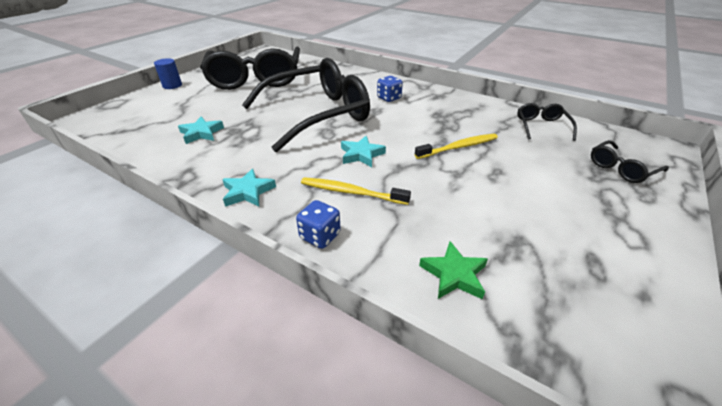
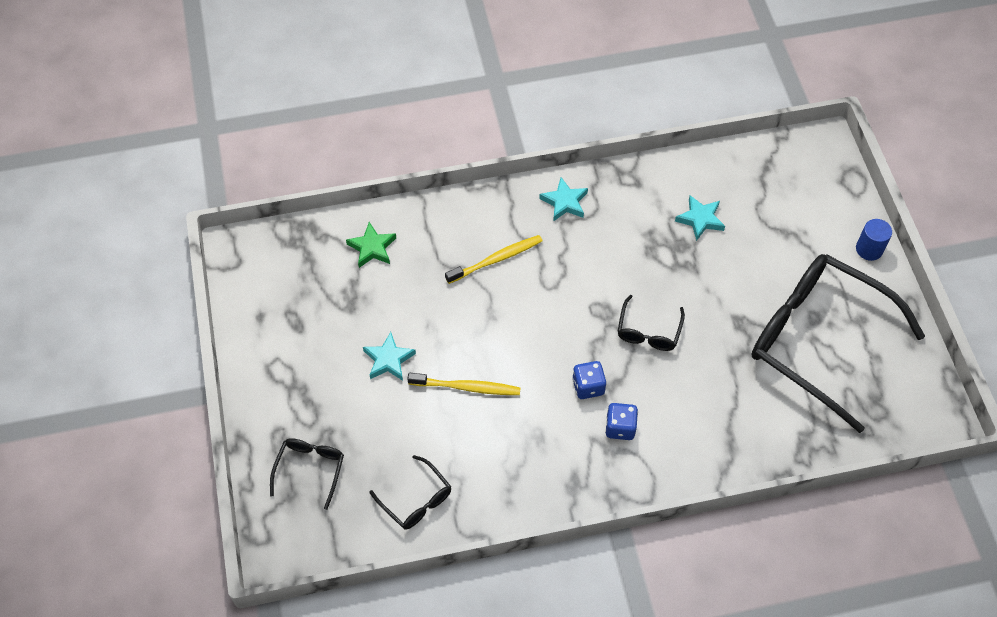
camera: 135 degrees right, 20 degrees up
black glasses [242,58,370,152] -> black glasses [618,295,685,351], size x0.42
blue dice [296,200,341,249] -> blue dice moved to [572,361,606,399]
turquoise star [341,136,386,167] -> turquoise star moved to [363,332,416,381]
yellow toothbrush [415,134,498,159] -> yellow toothbrush turned 105 degrees counterclockwise [407,373,520,395]

